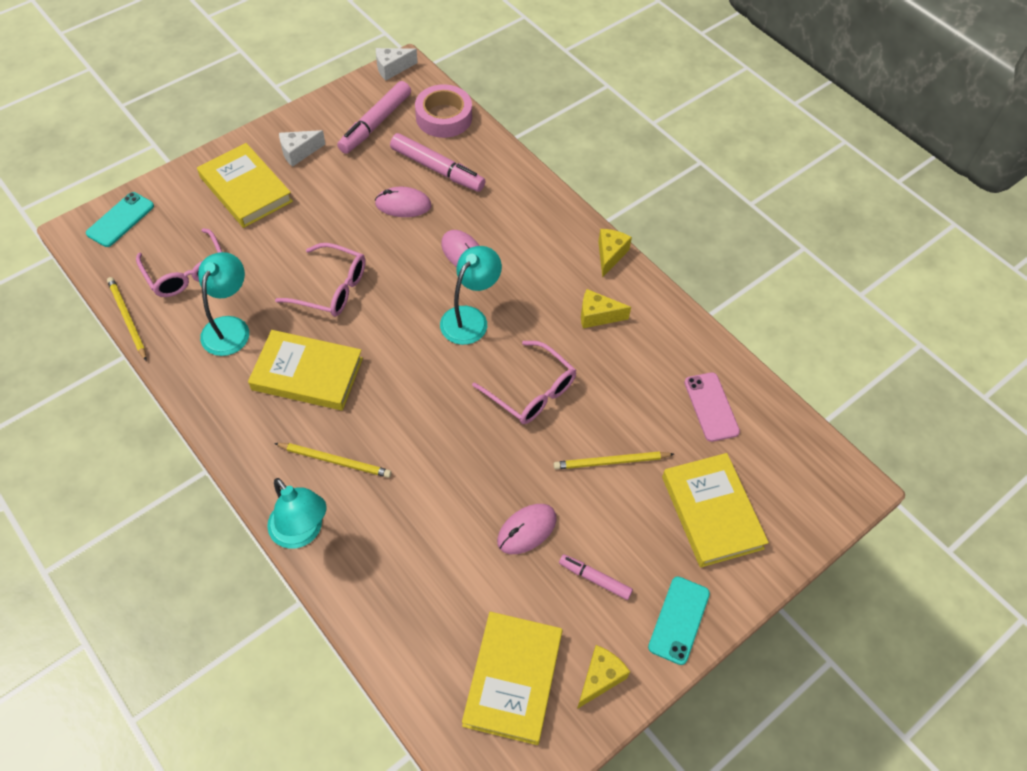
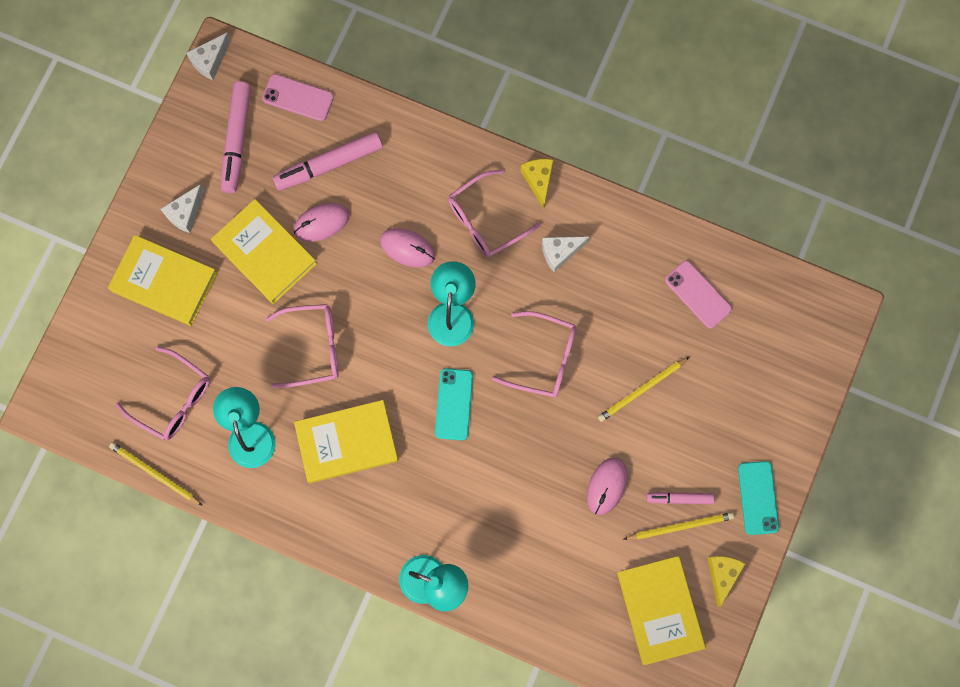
camera: 25 degrees left, 20 degrees up
turquoise phone [86,192,154,247] -> turquoise phone moved to [435,368,473,441]
yellow pencil [274,443,392,478] -> yellow pencil moved to [623,512,734,540]
pink marker [390,133,485,192] -> pink marker turned 150 degrees clockwise [272,132,383,191]
pink tape [415,84,472,138] -> pink phone [262,74,334,121]
yellow cheese [581,289,631,328] -> white cheese [542,237,590,272]
yellow book [662,453,769,568] -> yellow book moved to [211,199,317,304]
none -> pink glasses [448,170,541,258]

